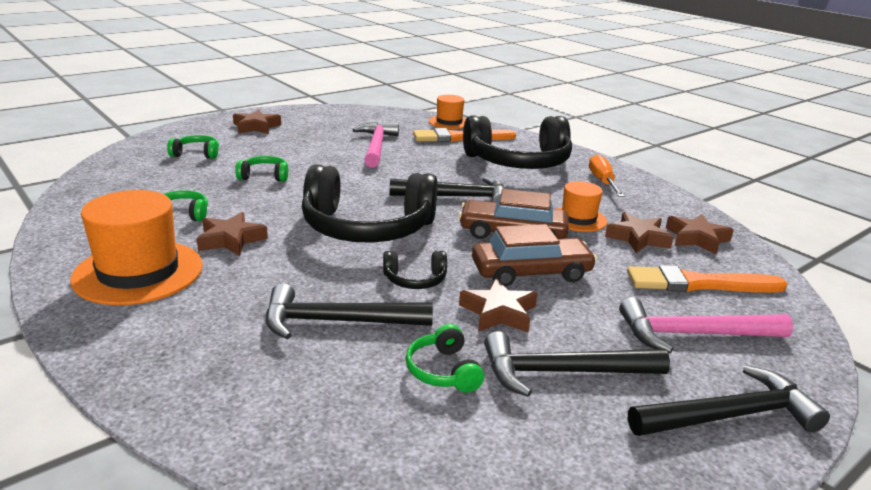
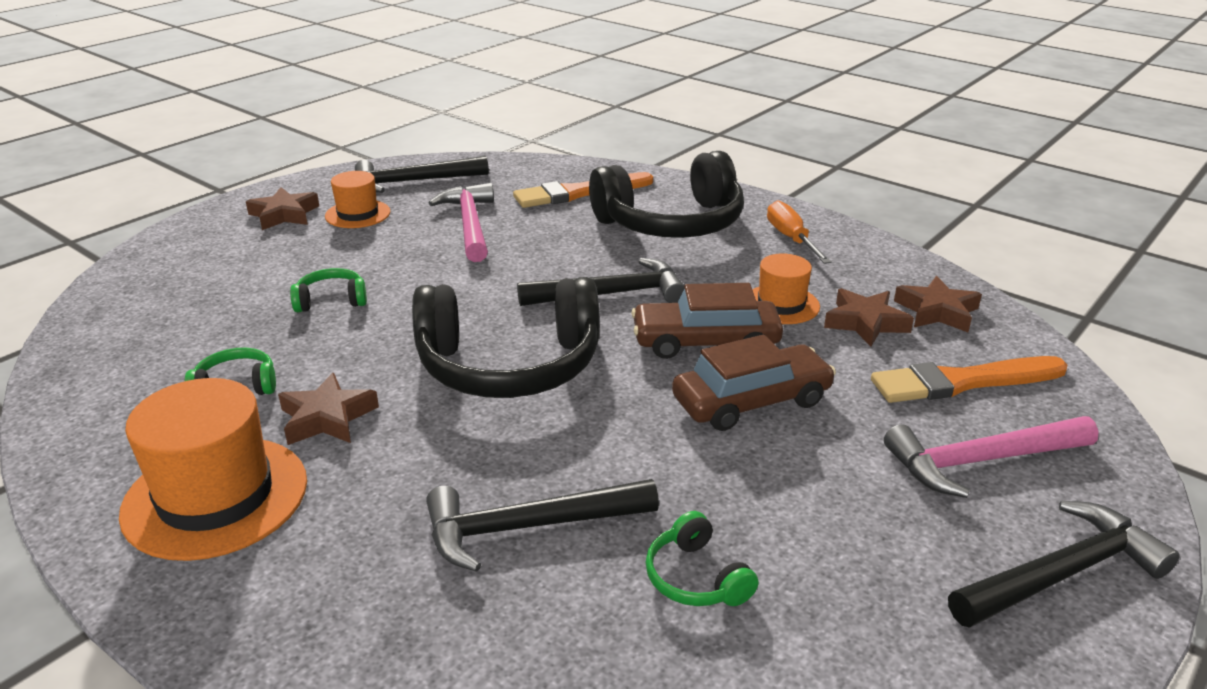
camera: 10 degrees left, 5 degrees up
green headphones [167,135,219,159] -> none
black headphones [383,251,447,289] -> none
orange hat [429,95,466,129] -> orange hat moved to [325,171,390,228]
brown star [459,278,537,332] -> none
black hammer [484,331,670,397] -> black hammer moved to [355,156,489,193]

